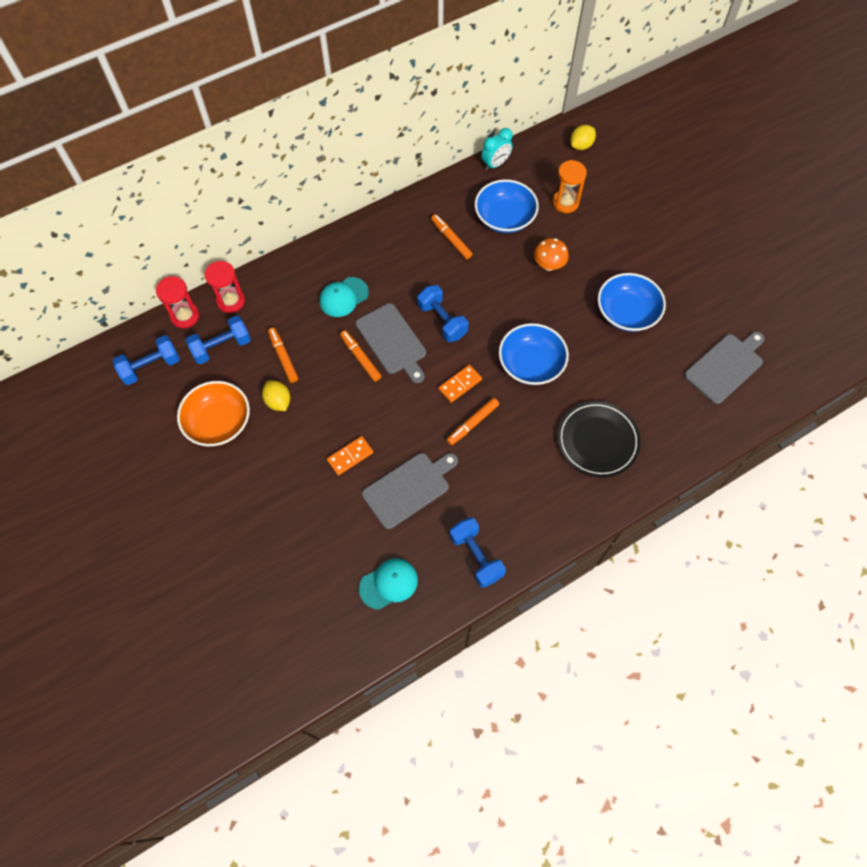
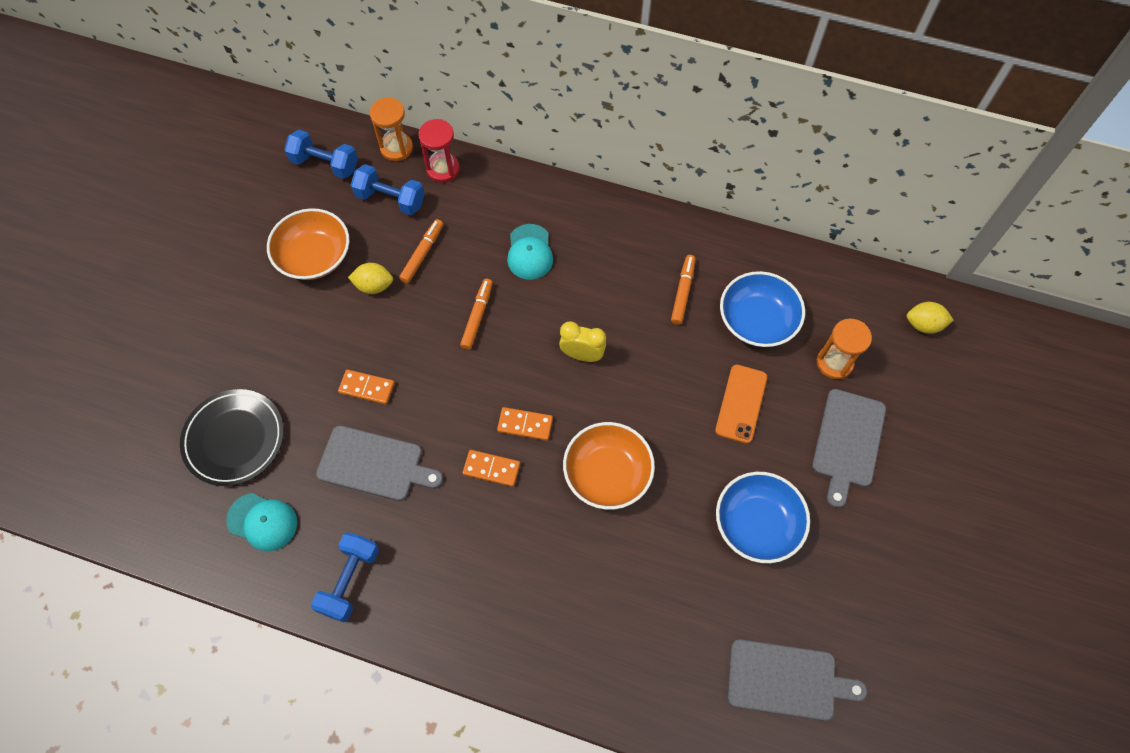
camera: 50 degrees right, 0 degrees up
red hourglass [156,276,199,328] -> orange hourglass [370,98,413,161]
yellow lemon [262,380,290,411] -> yellow lemon turned 75 degrees clockwise [348,263,393,294]
turquoise cap [319,277,369,317] -> turquoise cap turned 105 degrees counterclockwise [507,224,553,280]
grey cutting board [355,303,426,383] -> grey cutting board moved to [812,389,886,508]
blue dumbbell [417,285,468,342] -> yellow clock [559,321,606,362]
orange marker [446,398,499,445] -> orange domino [463,450,520,487]
turquoise clock [481,128,513,171] -> none
blue bowl [499,323,569,385] -> orange bowl [563,422,655,510]
orange mushroom [534,238,569,271] -> orange phone [715,364,767,444]
black plate [557,401,641,478] -> black plate moved to [180,389,284,486]

